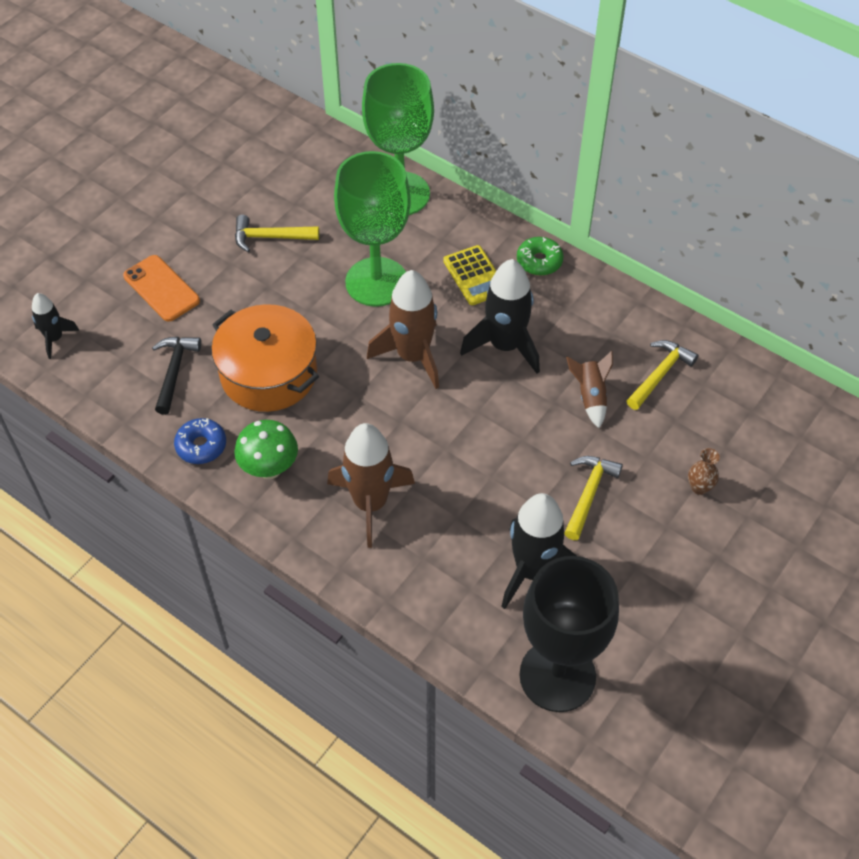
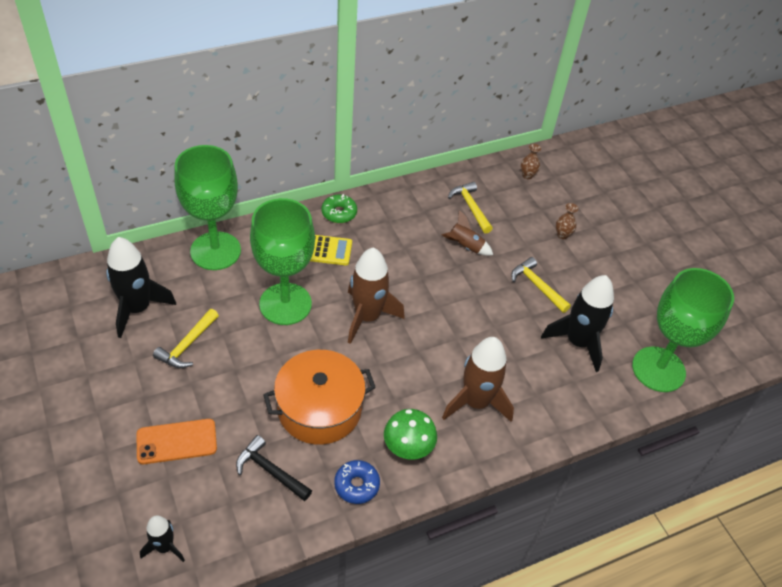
camera: 65 degrees left, 5 degrees down
black rocket [460,259,540,374] -> black rocket moved to [106,237,176,338]
black goblet [519,556,619,712] -> green goblet [632,268,734,392]
none -> brown vase [521,144,541,179]

